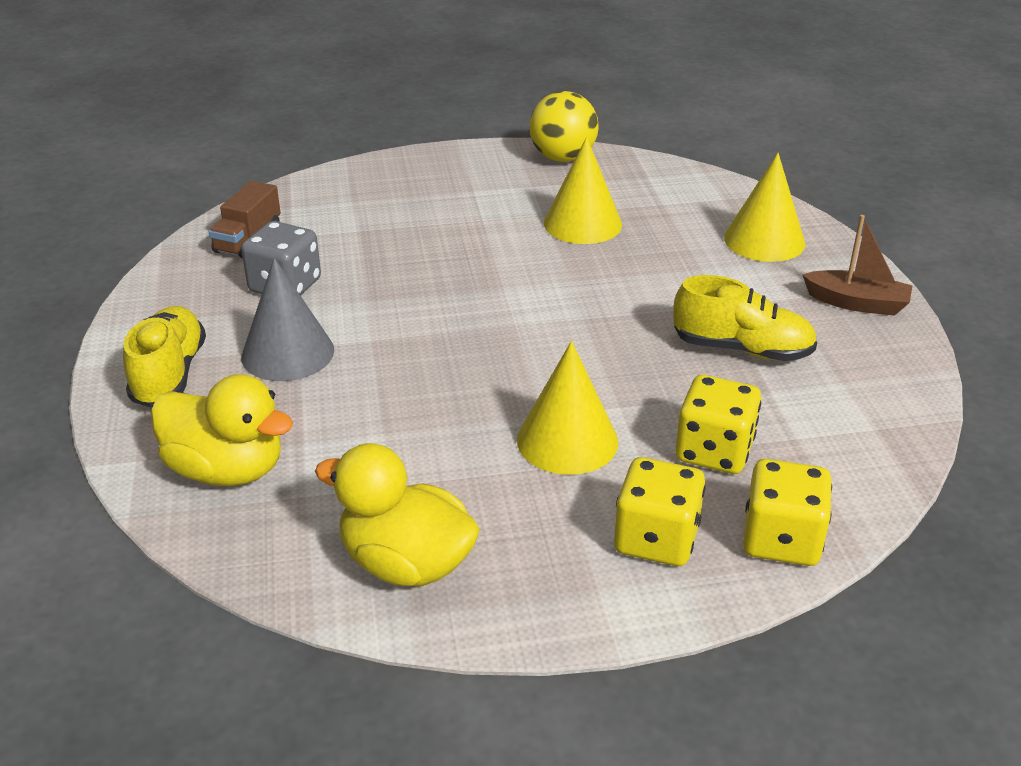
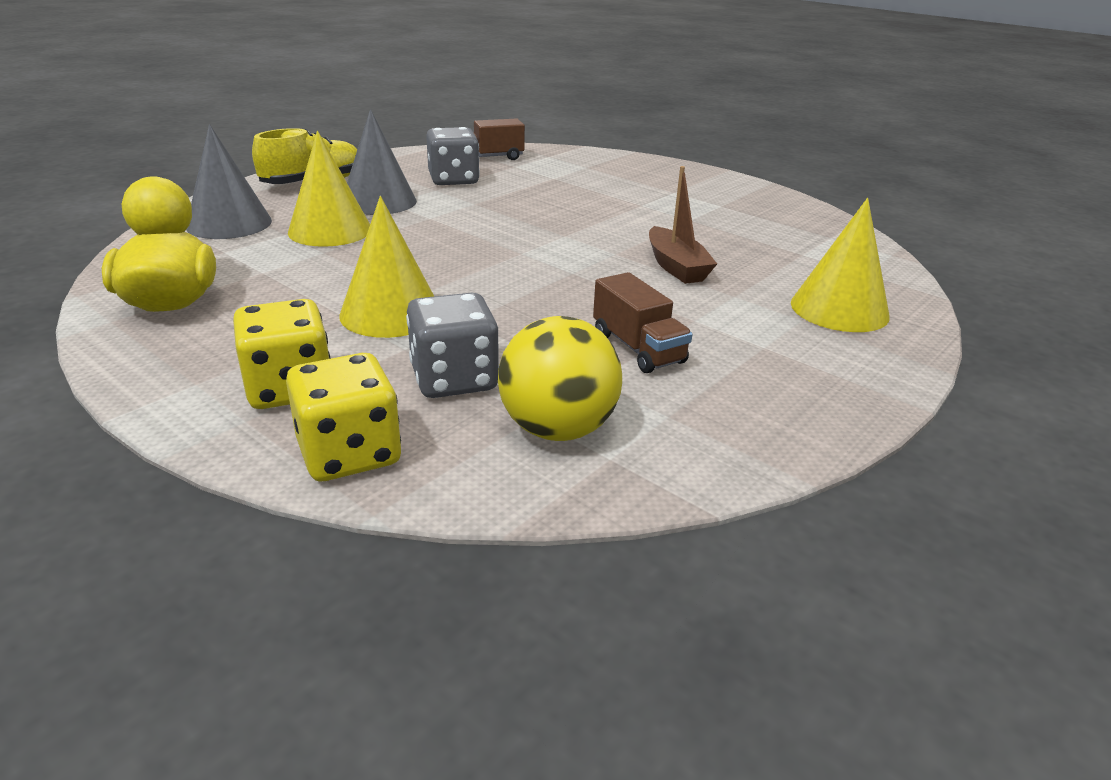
camera: 50 degrees right, 5 degrees down
yellow duck [151,374,293,486] -> grey cone [186,124,272,239]
yellow ball [529,91,599,162] -> yellow ball moved to [498,316,622,441]
yellow cone [544,137,622,244] -> yellow cone moved to [288,131,370,247]
yellow shoe [673,275,817,361] -> brown truck [593,272,692,373]
yellow dice [675,375,761,474] -> grey dice [406,293,499,398]
brown boat [802,215,912,316] -> brown boat moved to [649,166,717,284]

